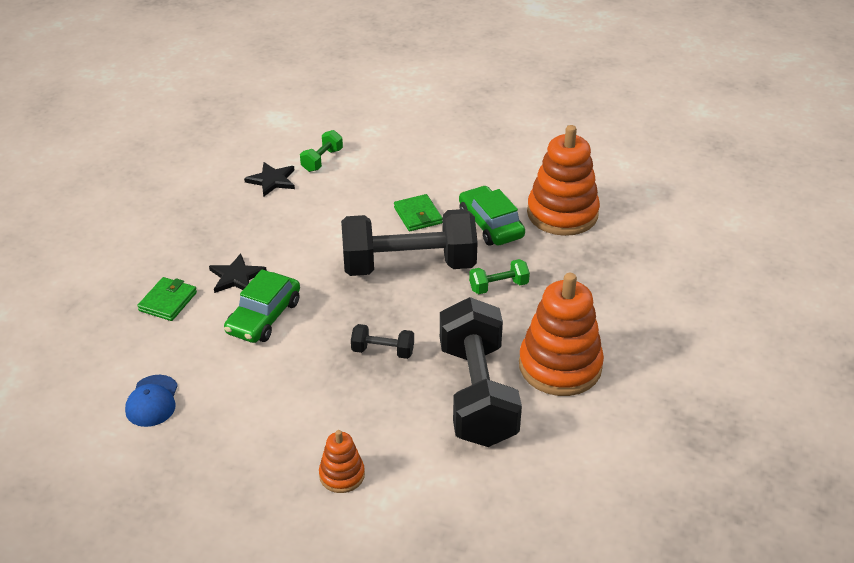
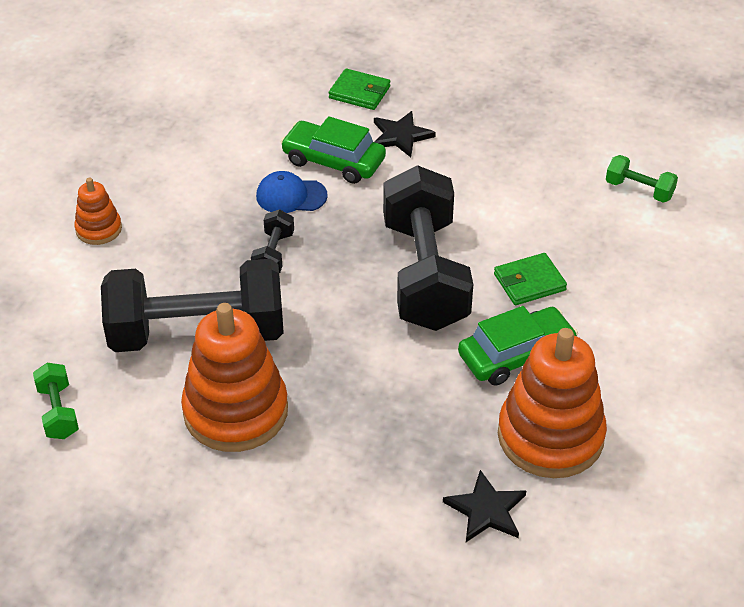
camera: 90 degrees right, 5 degrees up
blue cap [125,375,178,427] -> blue cap moved to [256,171,328,213]
black star [244,162,295,197] -> black star moved to [443,470,526,542]
green dumbbell [469,259,530,294] -> green dumbbell moved to [33,363,79,439]

